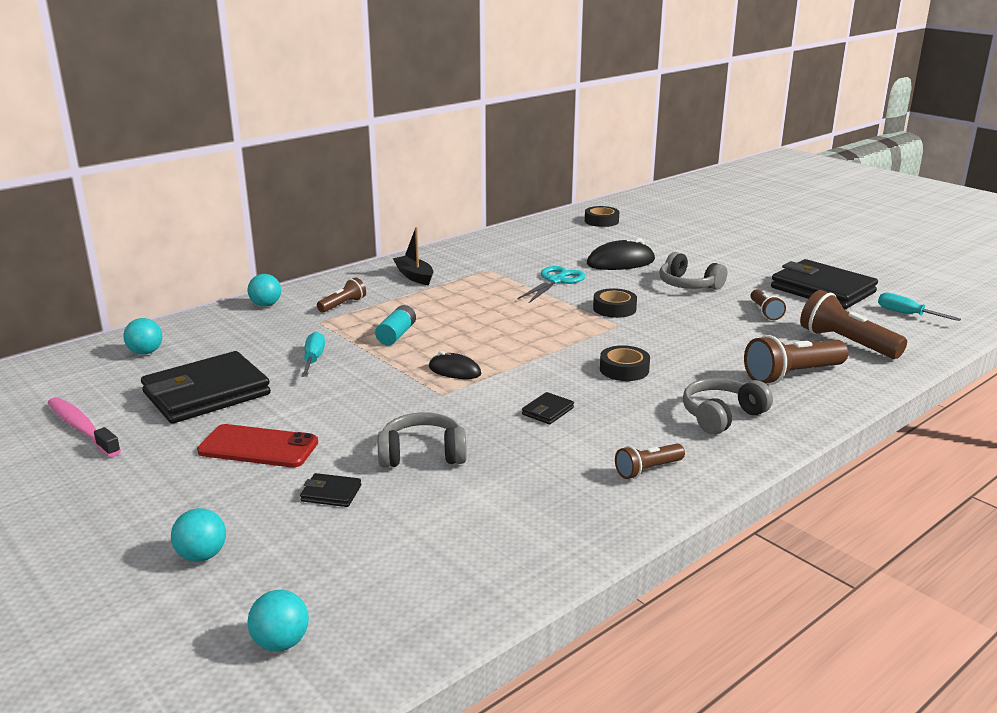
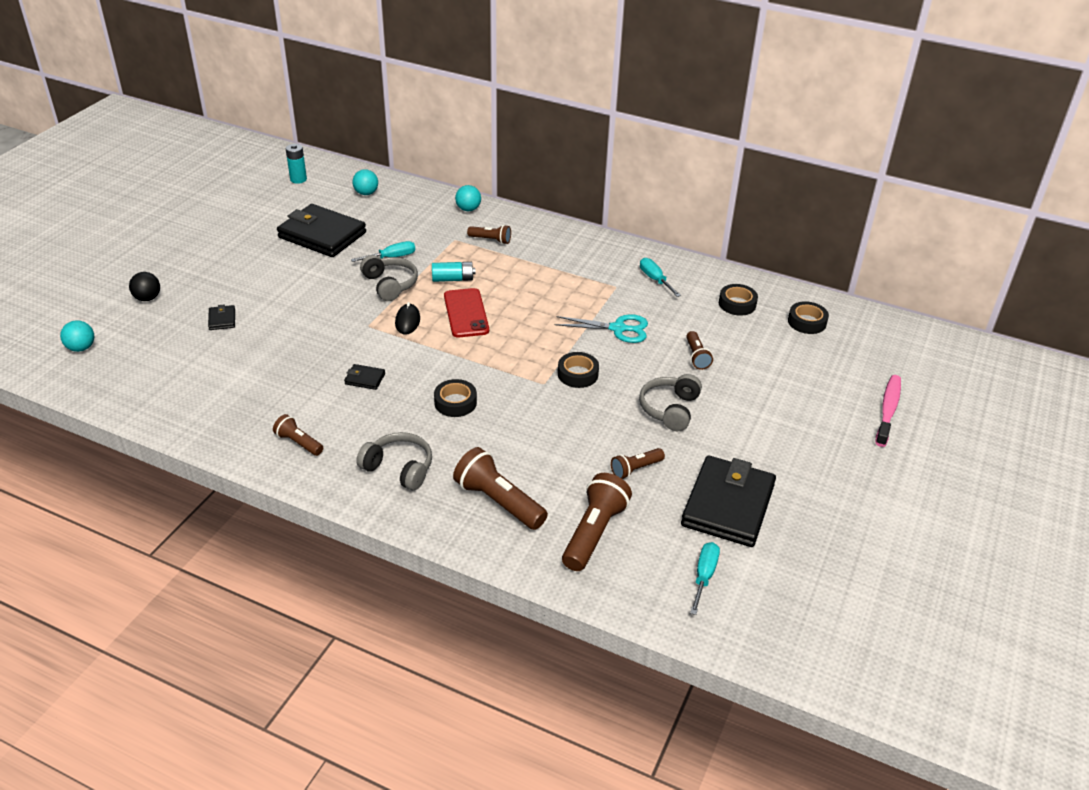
camera: 65 degrees right, 15 degrees up
pink toothbrush [48,397,121,457] -> pink toothbrush moved to [875,375,901,447]
turquoise ball [171,508,226,562] -> black ball [129,272,160,301]
red phone [197,424,318,467] -> red phone moved to [444,288,489,338]
grey headphones [378,412,467,468] -> grey headphones moved to [360,255,418,301]
black boat [393,227,433,285] -> none
black mouse [587,238,655,270] -> brown flashlight [686,331,713,370]
none -> turquoise battery [286,144,307,184]
none -> turquoise screwdriver [640,258,681,297]
none -> black tape [719,284,758,316]

